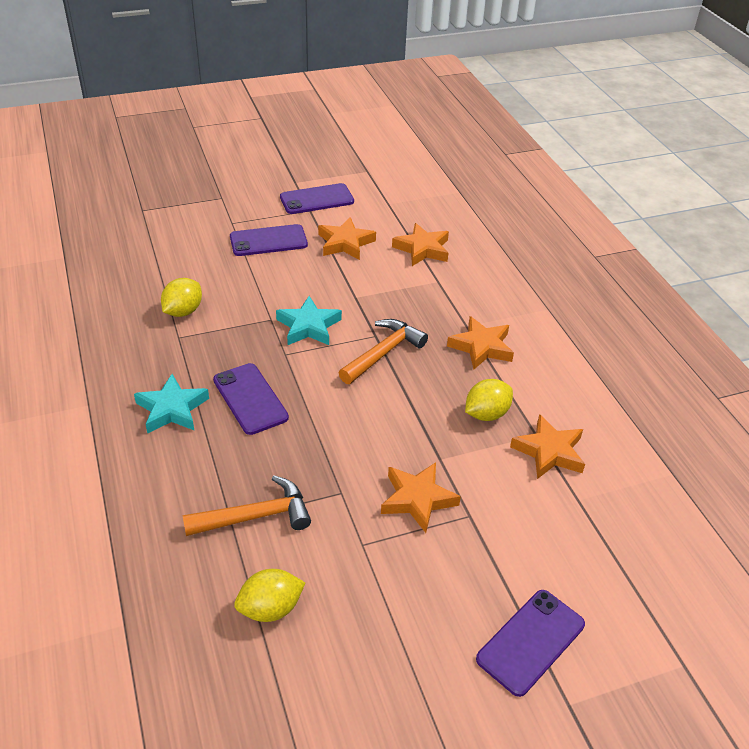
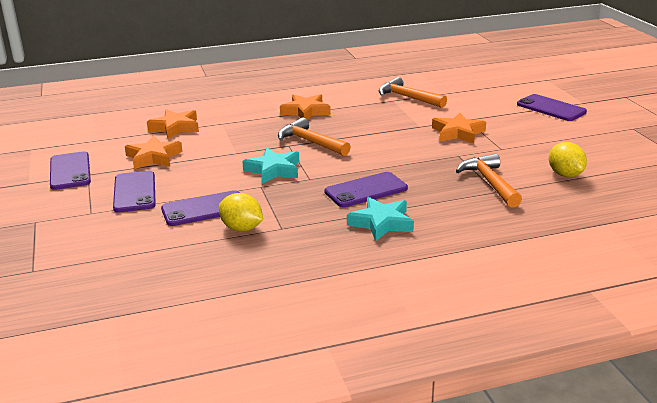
camera: 85 degrees left, 15 degrees down
yellow lemon [465,379,513,421] -> none
orange star [510,414,585,479] -> orange hammer [379,77,447,108]
none -> purple phone [161,190,239,226]

